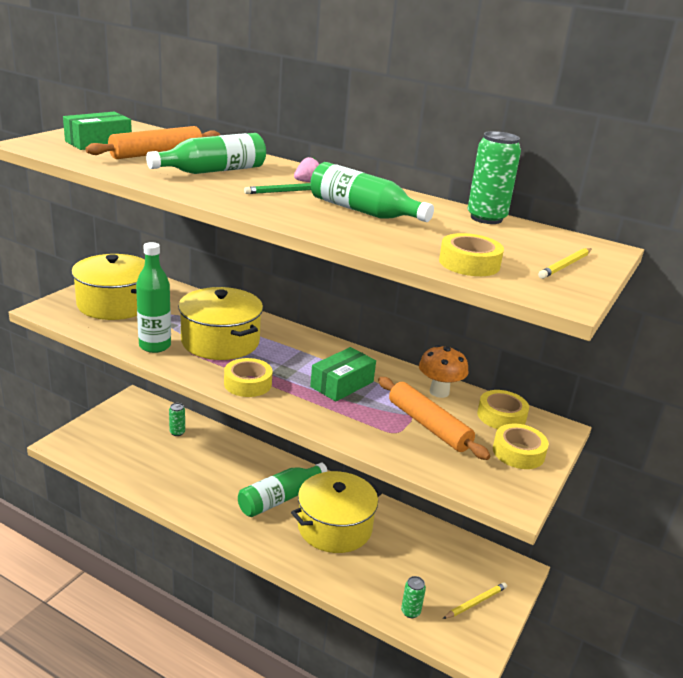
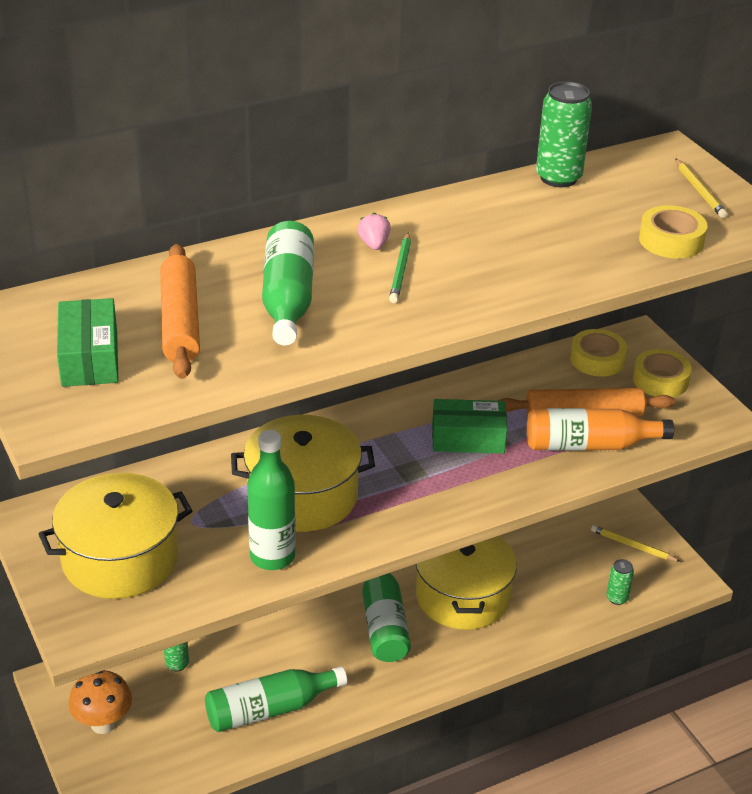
camera: 55 degrees left, 10 degrees up
yellow tape [224,358,272,397] -> none
green bottle [310,162,434,222] -> green bottle moved to [205,666,347,732]
green box [310,347,376,402] -> green box turned 75 degrees counterclockwise [432,399,507,454]
orange mushroom [419,345,469,398] -> orange mushroom moved to [68,670,132,734]
yellow pencil [443,583,507,619] -> yellow pencil turned 60 degrees counterclockwise [591,525,681,562]
none -> orange bottle [527,408,674,450]

